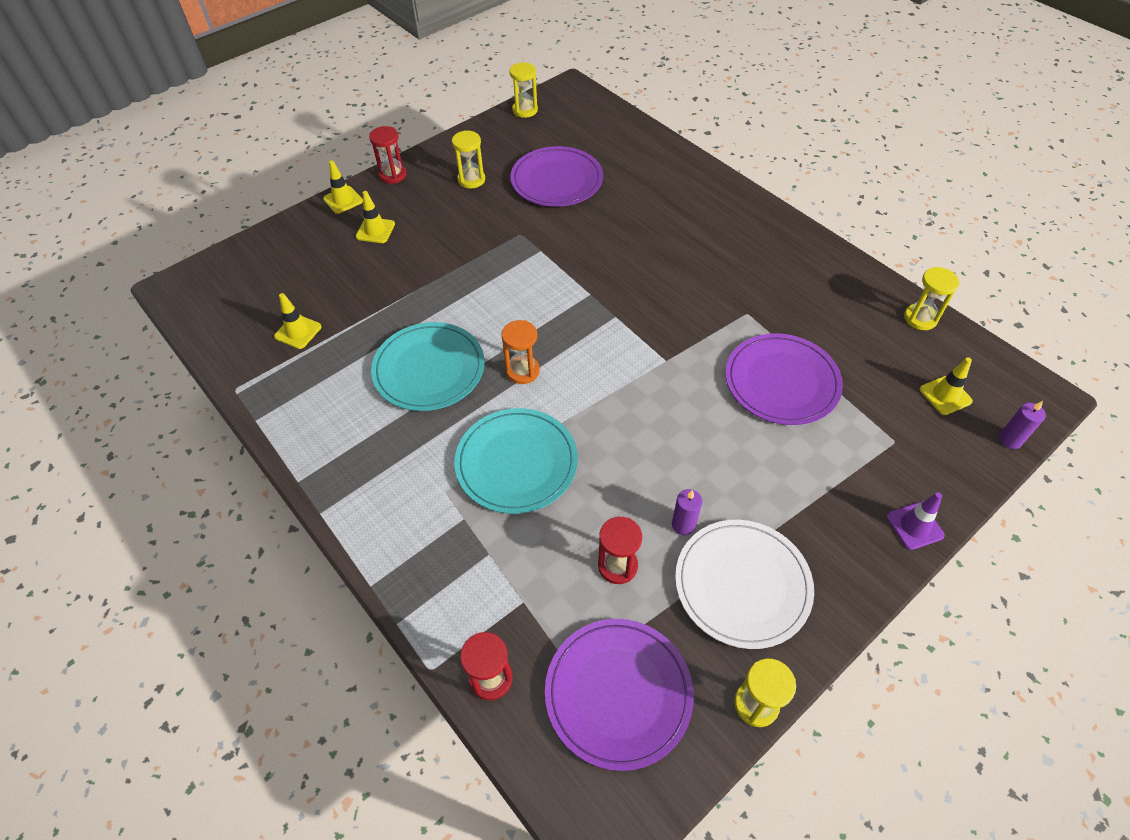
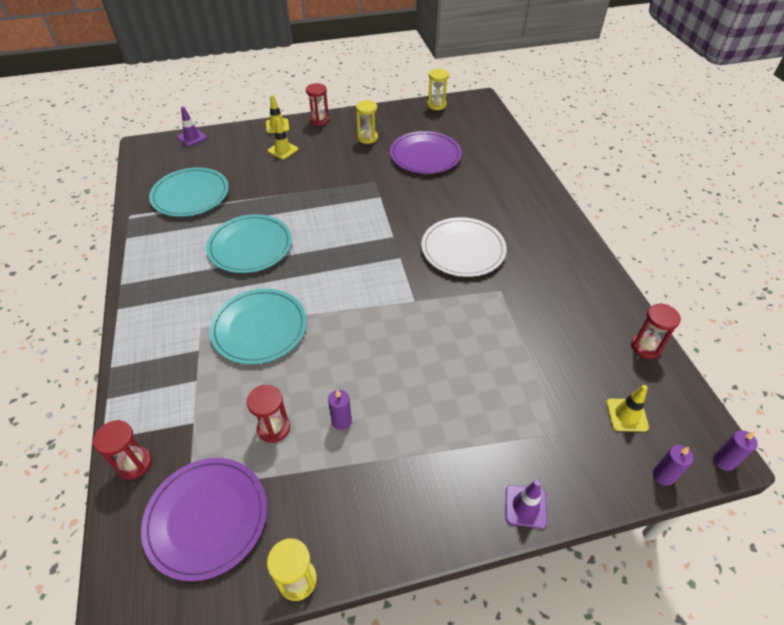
camera: 25 degrees right, 5 degrees down
yellow traffic cone [274,293,322,349] -> turquoise plate [149,167,229,217]
orange hourglass [502,320,540,384] -> none
white plate [675,520,814,649] -> white plate moved to [421,217,507,277]
purple plate [726,333,843,425] -> none
yellow hourglass [904,267,959,330] -> red hourglass [631,304,681,359]
none -> purple traffic cone [177,106,207,147]
none -> purple candle [713,430,758,471]

